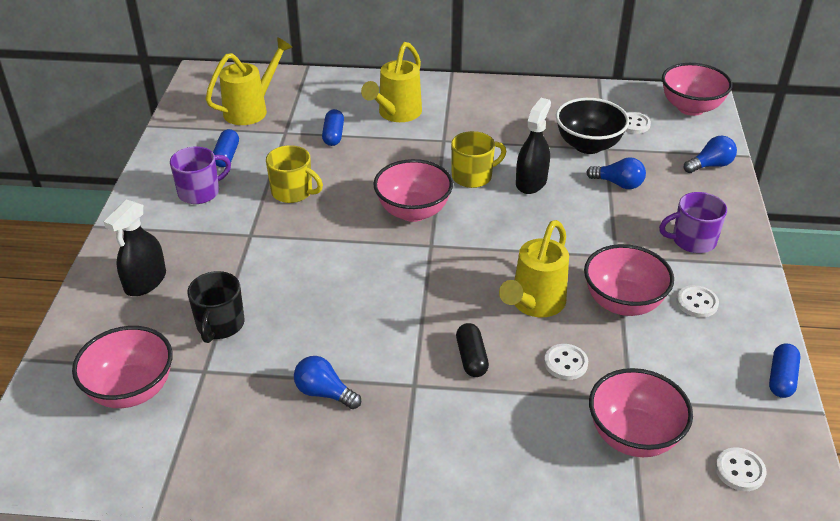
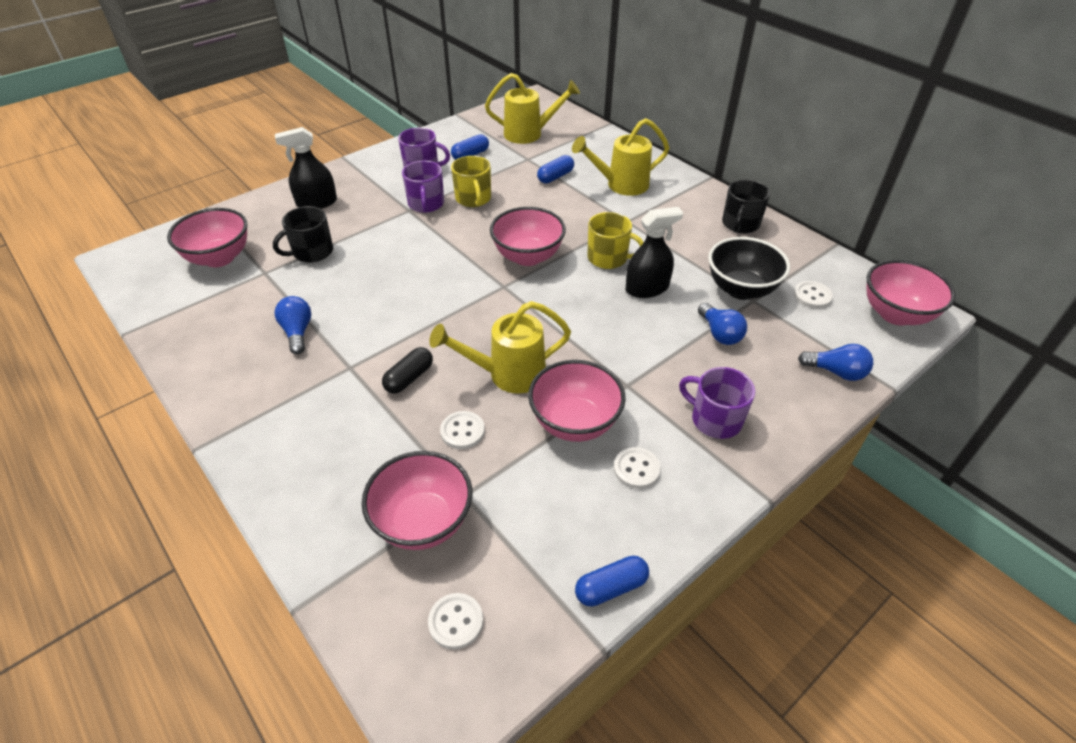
camera: 45 degrees right, 5 degrees up
none -> purple mug [402,161,444,213]
none -> black mug [722,180,770,234]

